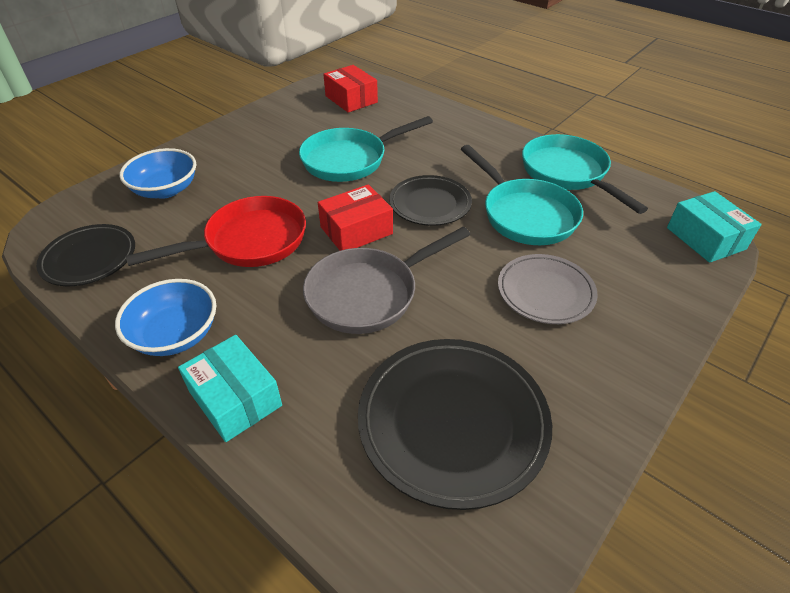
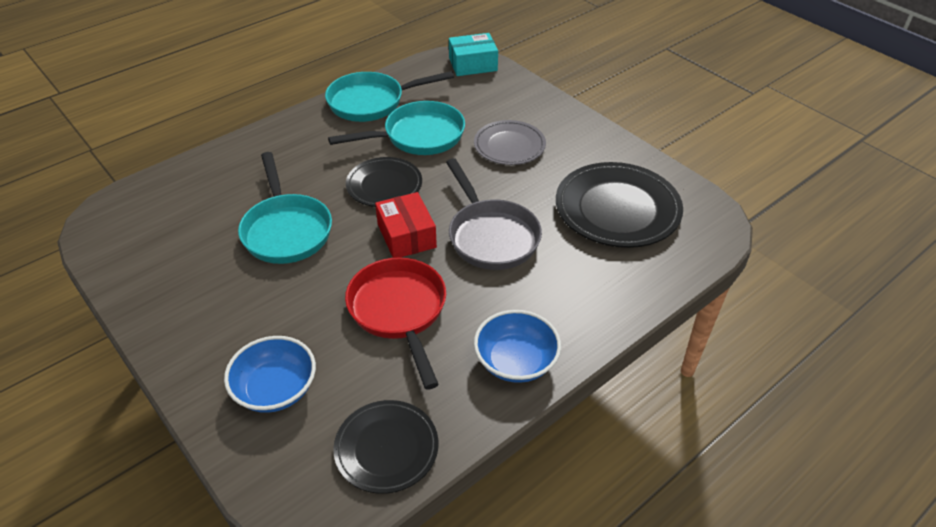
camera: 80 degrees left, 0 degrees up
turquoise box [178,335,282,442] -> none
red box [323,65,378,113] -> none

